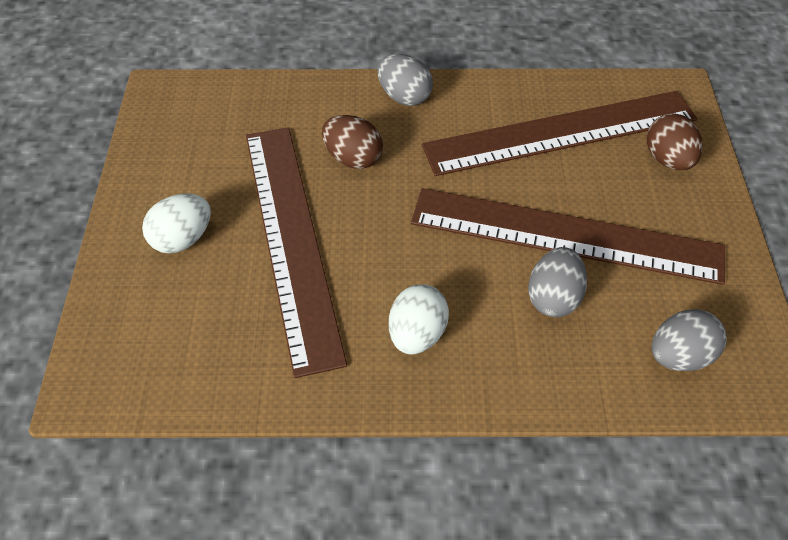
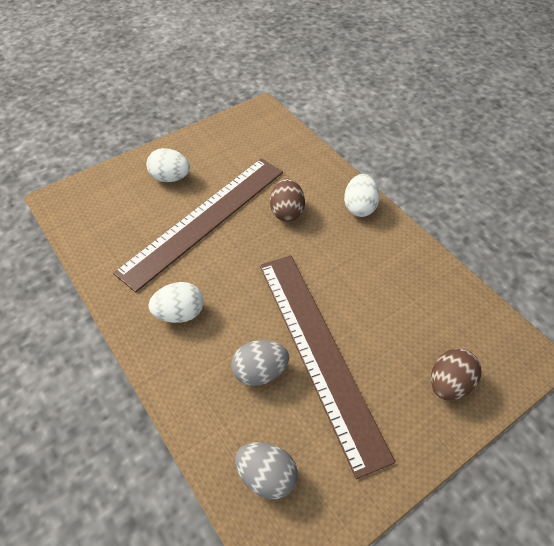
camera: 55 degrees right, 0 degrees up
grey egg [377,54,433,106] -> white egg [344,174,380,217]
brown ruler [422,91,697,176] -> none

